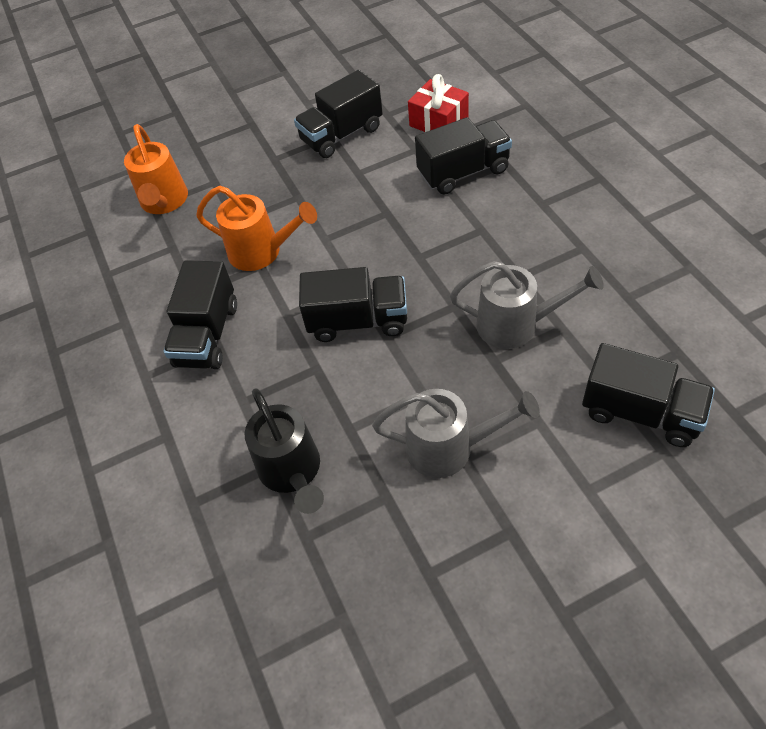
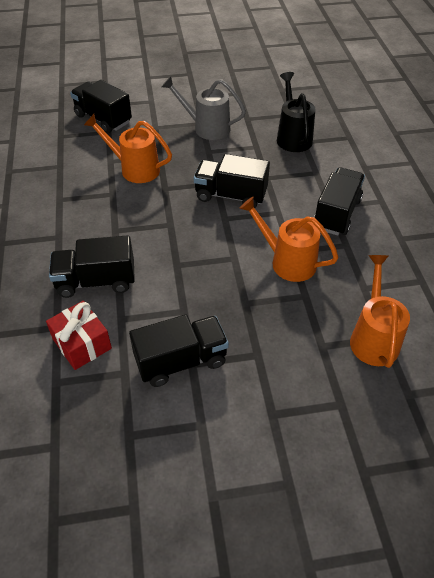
camera: 170 degrees left, 5 degrees down
grey watering can [450,261,604,349] -> orange watering can [84,114,172,183]

